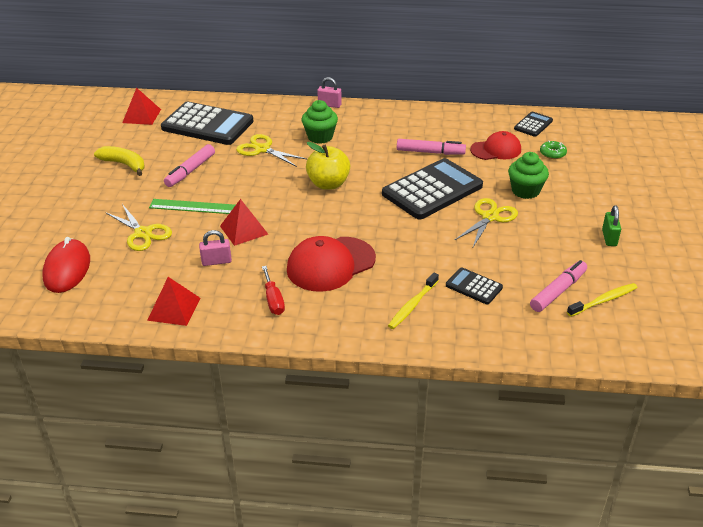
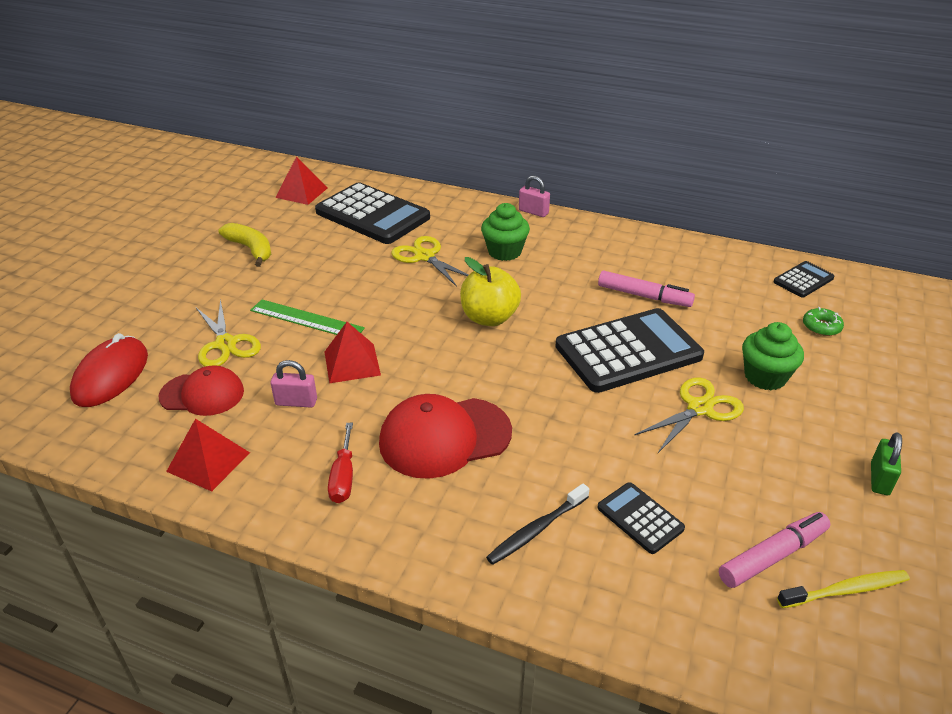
camera: 15 degrees right, 0 degrees up
pink marker [164,144,215,187] -> none
yellow toothbrush [388,272,439,329] -> black toothbrush [486,484,589,565]
red cap [470,131,521,160] -> red cap moved to [158,365,244,416]

